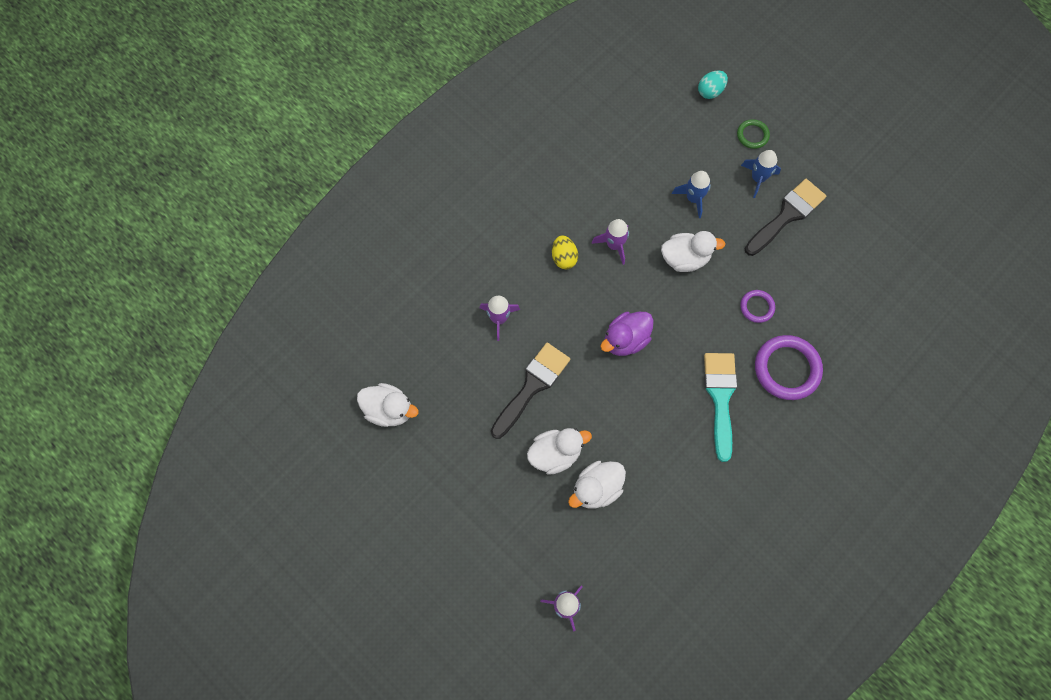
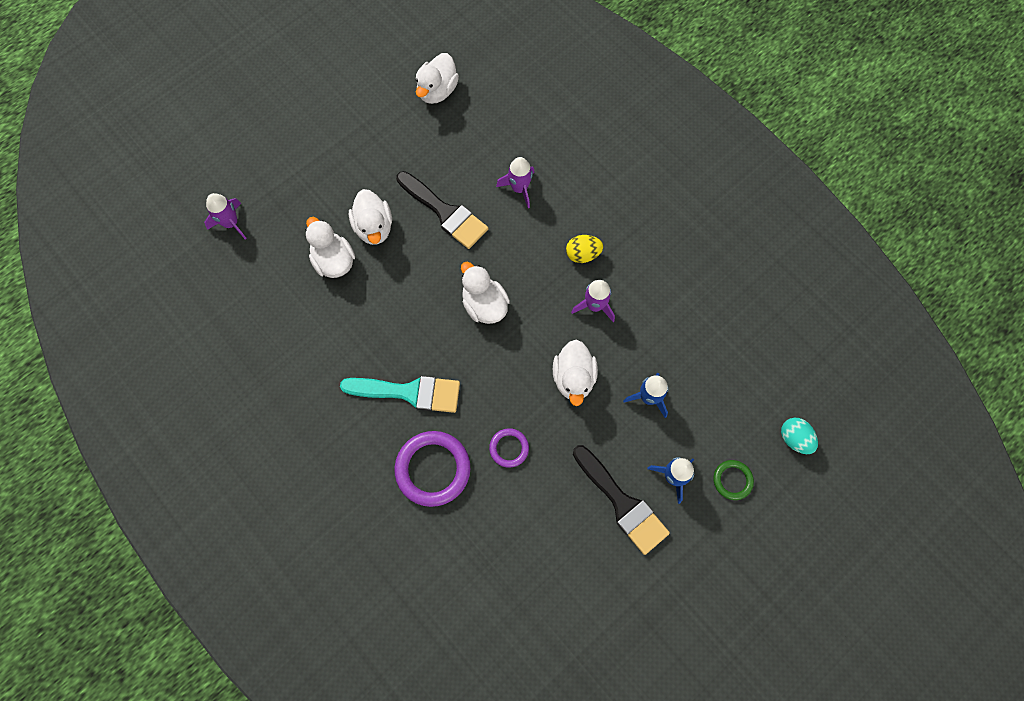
camera: 95 degrees right, 0 degrees up
purple duck [600,312,654,356] -> white duck [461,262,510,324]

